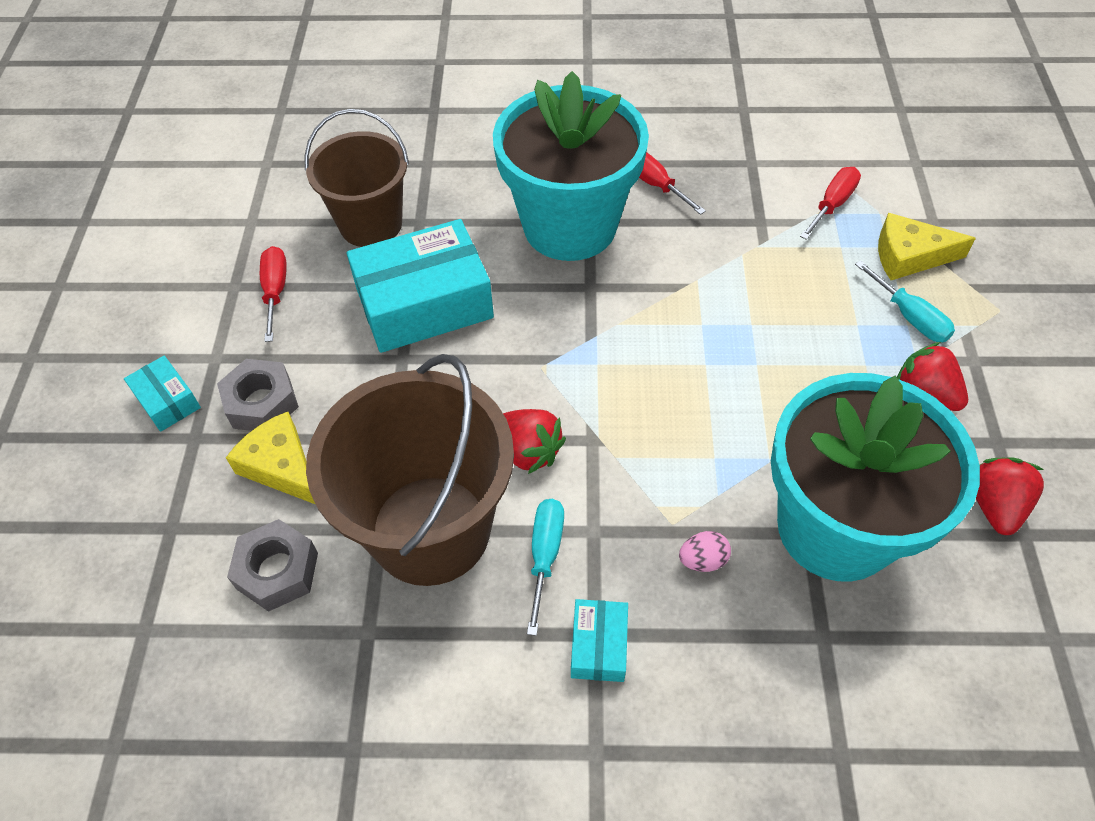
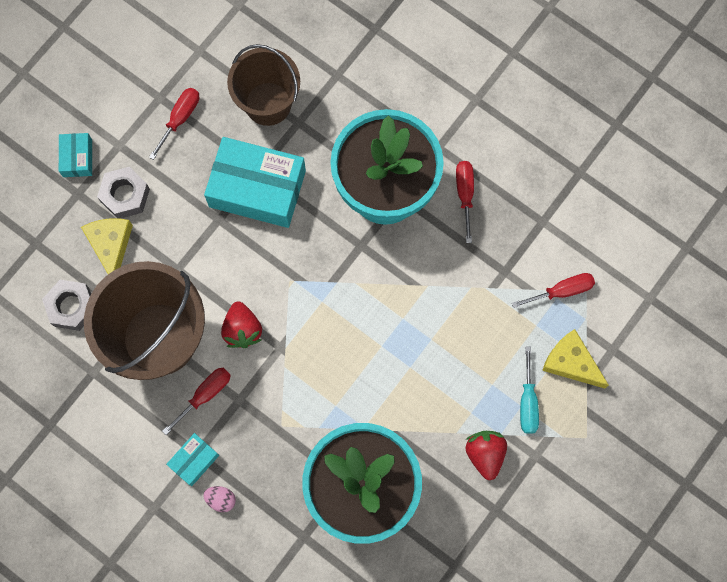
camera: 35 degrees right, 20 degrees up
turquoise screwdriver [527,499,564,636] -> red screwdriver [162,368,231,435]
pink egg [679,531,731,572] -> pink egg moved to [203,486,236,512]
red strawberry [976,458,1044,535] -> none

